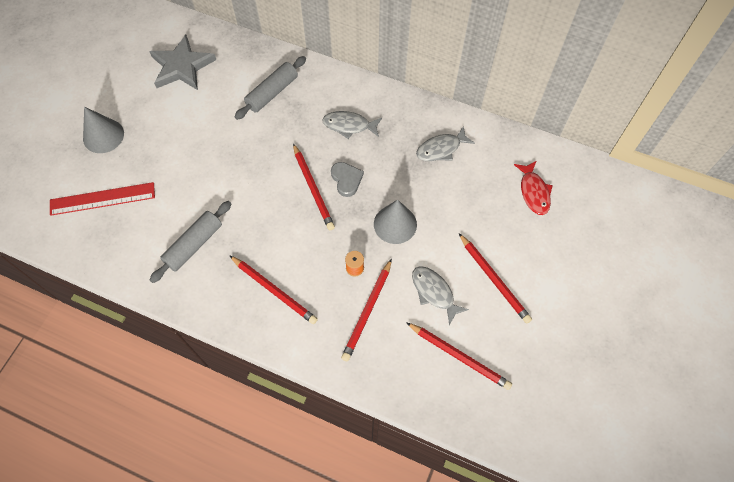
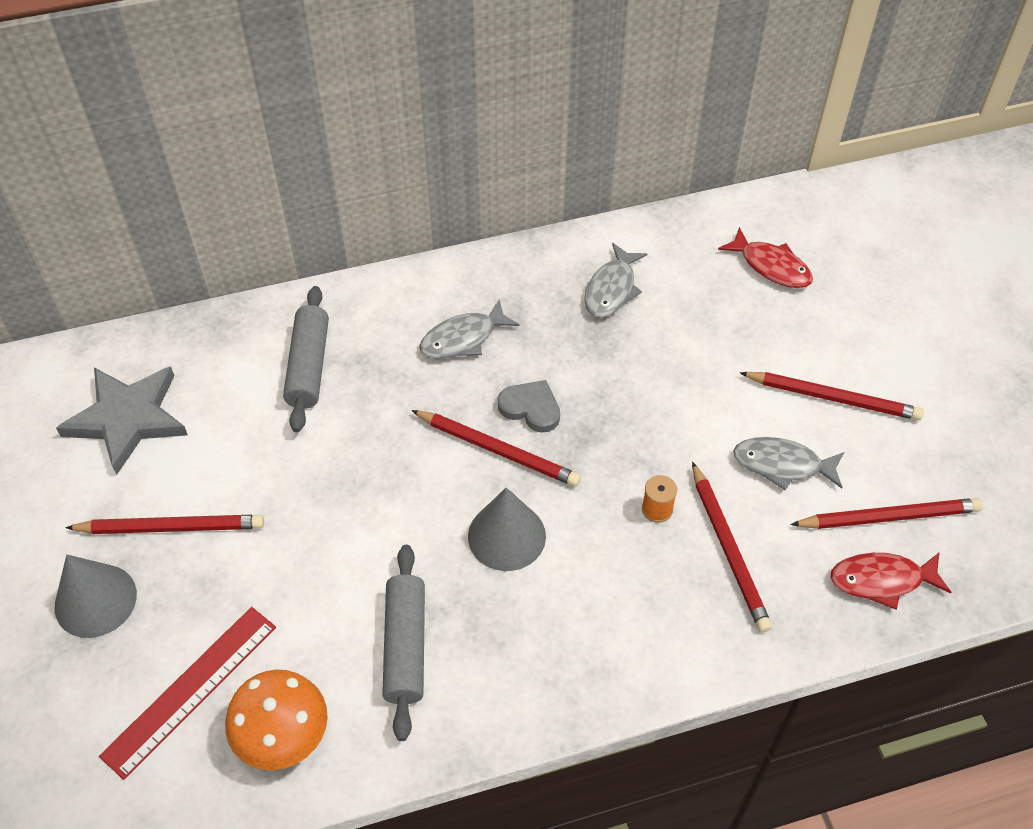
camera: 40 degrees left, 10 degrees down
red pencil [229,255,318,324] -> red pencil moved to [65,515,264,534]
grey cone [374,200,417,244] -> grey cone moved to [468,487,546,571]
none -> orange mushroom [225,669,328,770]
none -> red fish [830,552,951,609]

